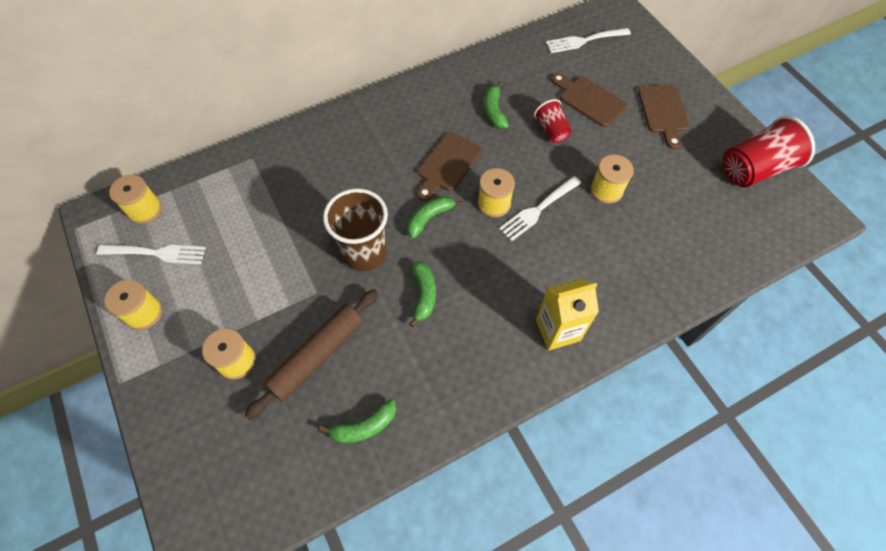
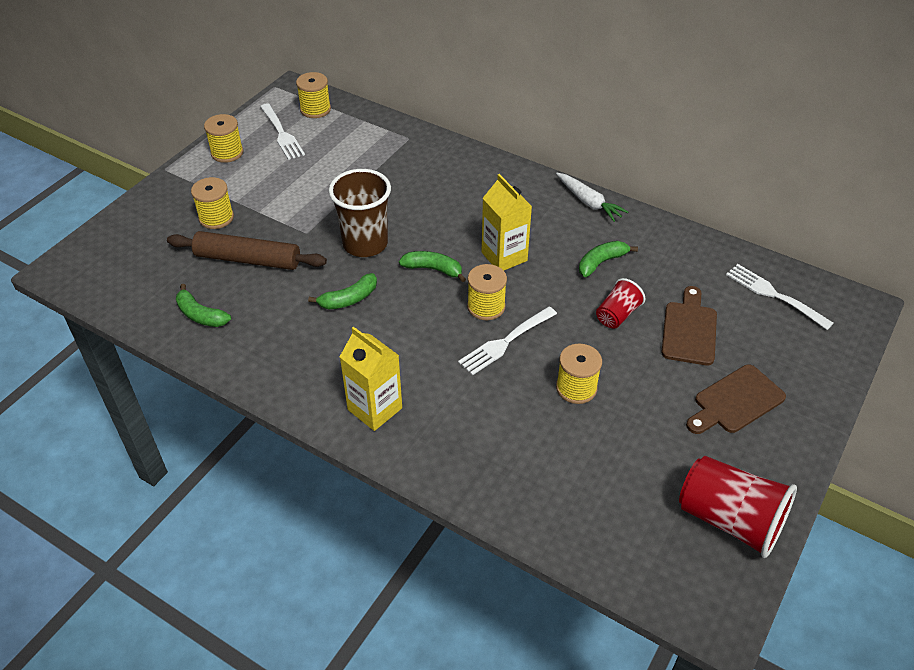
camera: 60 degrees right, 15 degrees down
brown cutting board [417,133,482,201] -> yellow carton [482,174,532,270]
white fork [499,176,581,241] -> white fork turned 60 degrees counterclockwise [458,307,557,375]
none -> white carrot [556,173,628,222]

